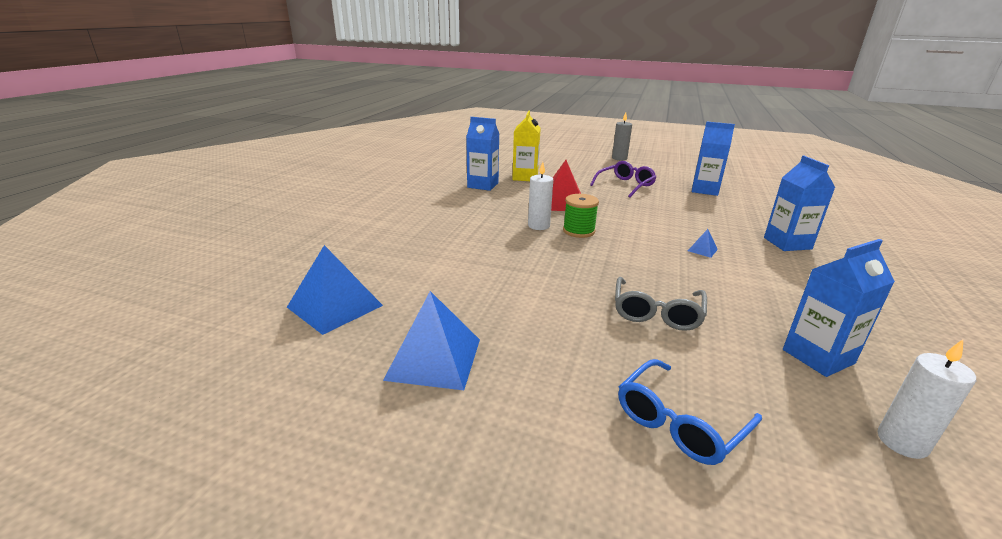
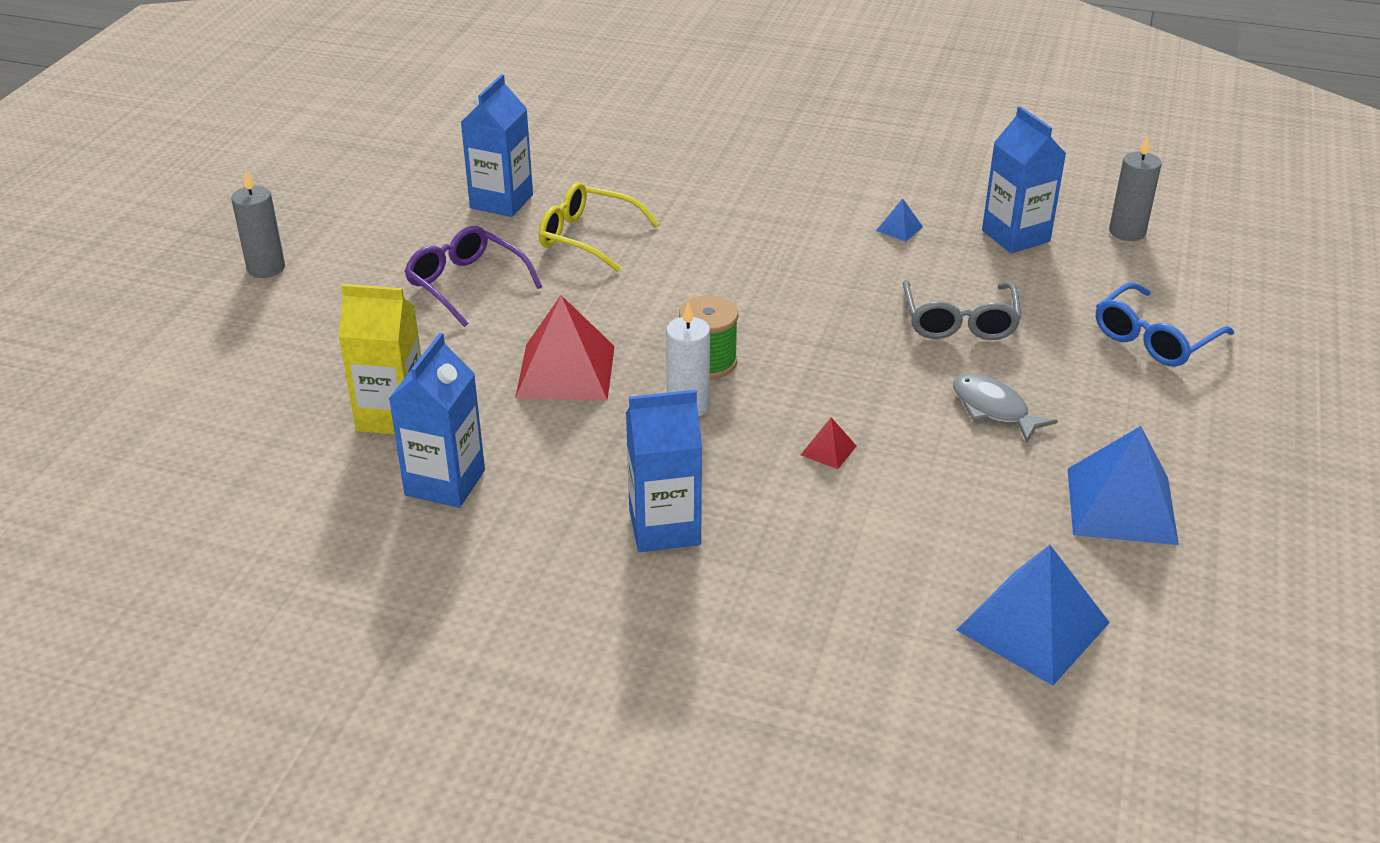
camera: 90 degrees left, 10 degrees up
grey glasses [615,277,707,331] -> grey glasses turned 75 degrees clockwise [903,280,1021,340]
blue glasses [618,359,762,465] -> blue glasses turned 90 degrees clockwise [1096,282,1234,367]
blue pyramid [688,229,718,258] -> blue pyramid moved to [876,198,923,242]
blue carton [764,156,835,251] -> blue carton moved to [626,390,702,552]
white candle [878,339,976,459] -> grey candle [1109,136,1162,241]
none -> yellow glasses [539,182,660,272]
none -> red pyramid [801,417,856,469]
none -> grey fish [953,374,1058,443]

